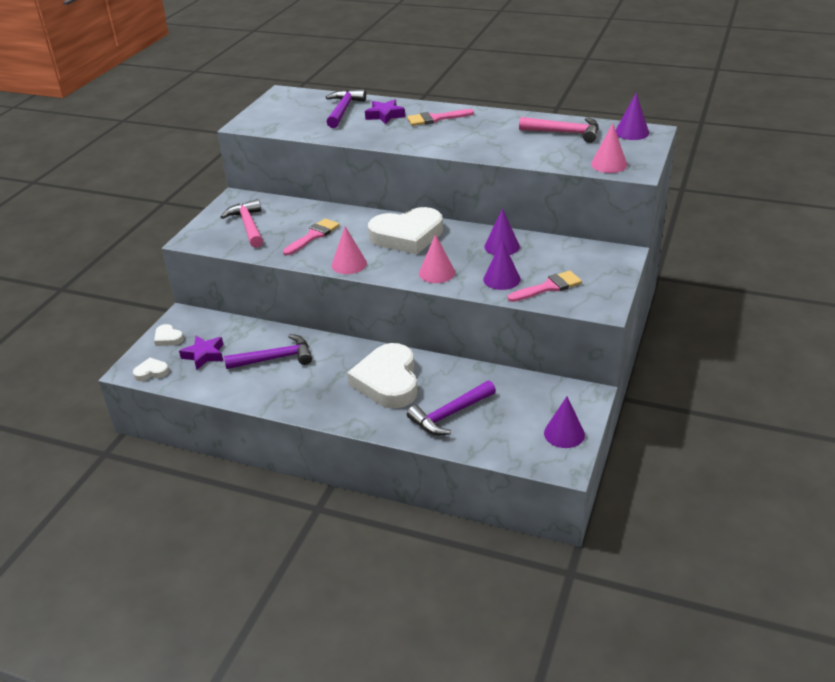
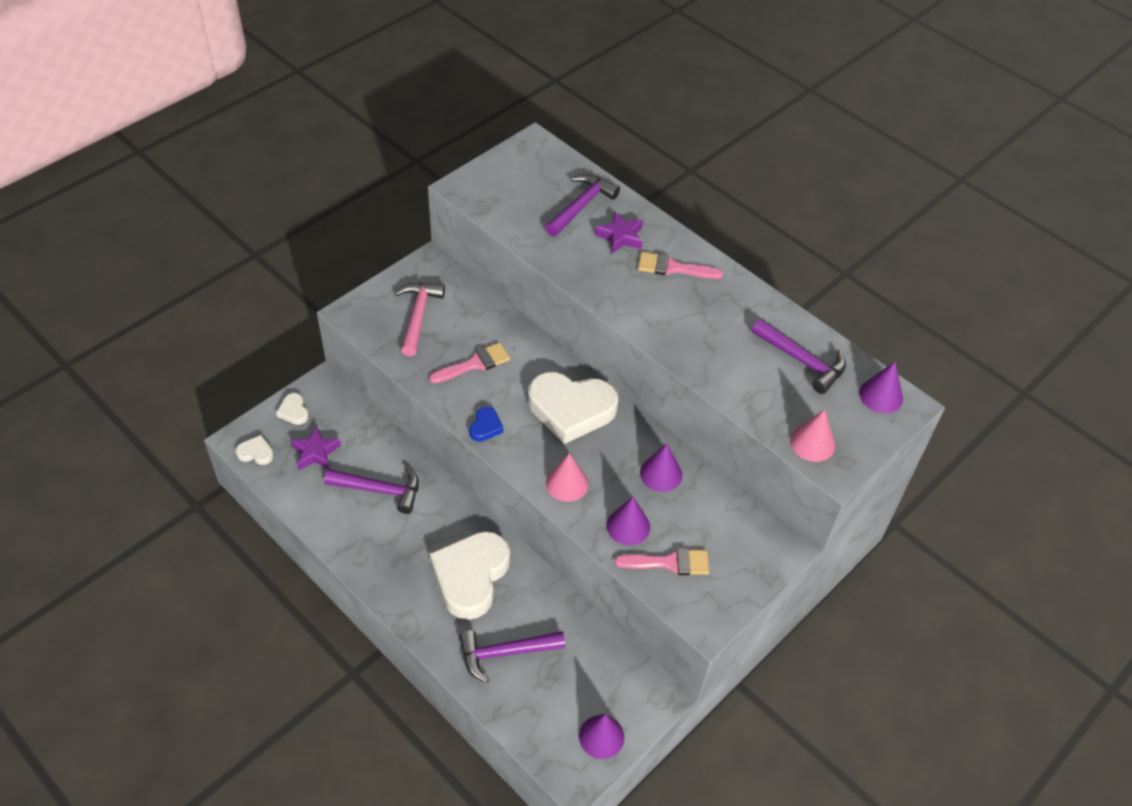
camera: 20 degrees right, 15 degrees up
pink cone [331,226,367,274] -> blue heart [469,406,504,442]
pink hammer [519,117,599,143] -> purple hammer [752,319,846,394]

